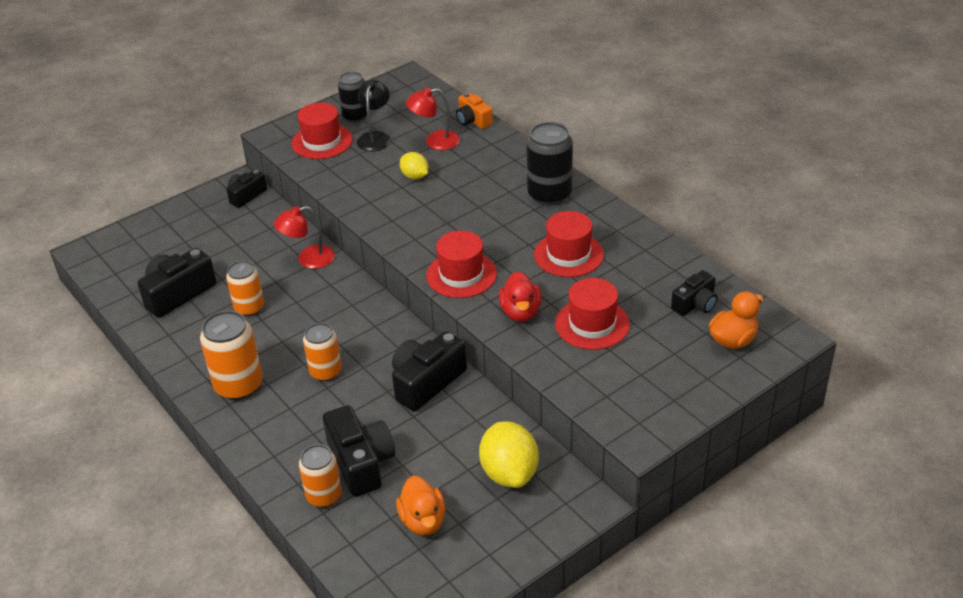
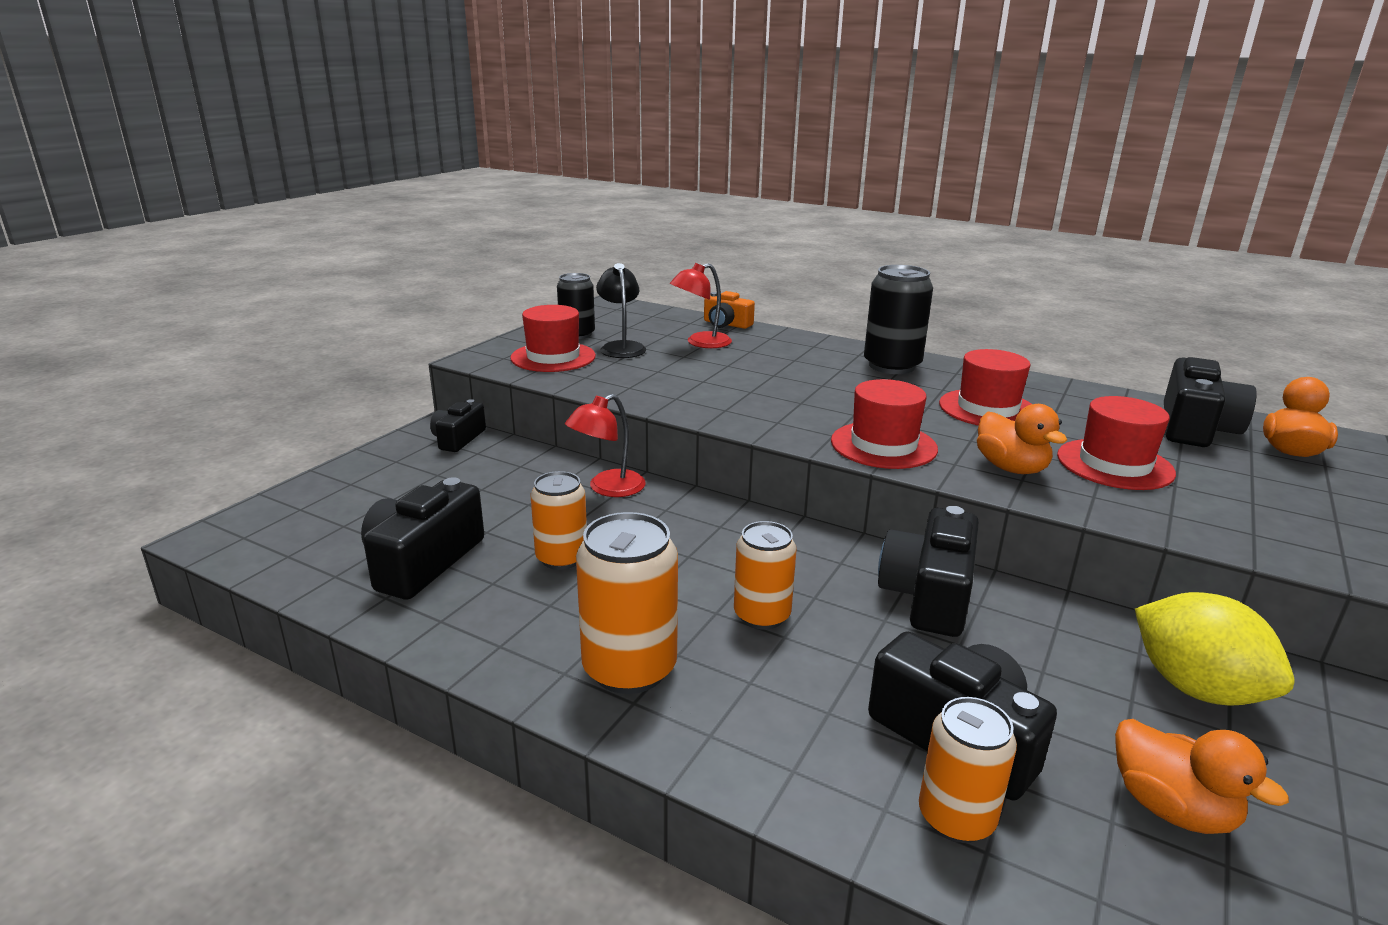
camera: 25 degrees left, 15 degrees down
yellow lemon [400,152,429,179] -> none
red duck [499,271,541,322] -> orange duck [977,404,1067,474]
black camera [671,270,718,316] -> black camera [1164,357,1257,447], size x1.64

